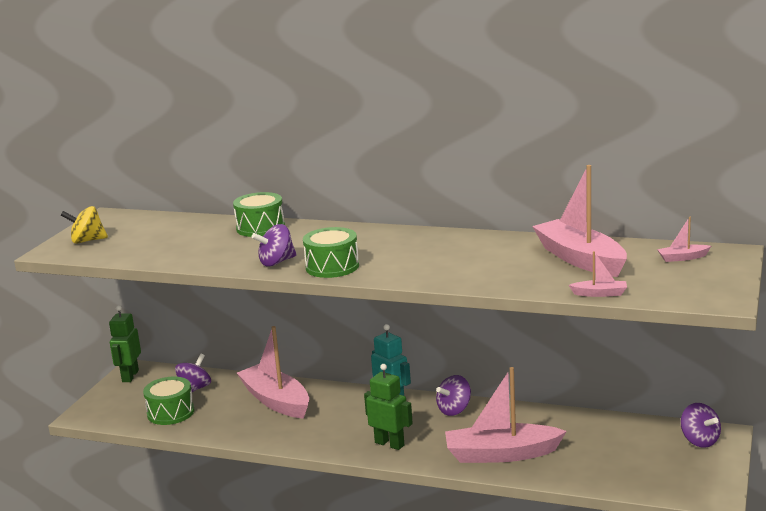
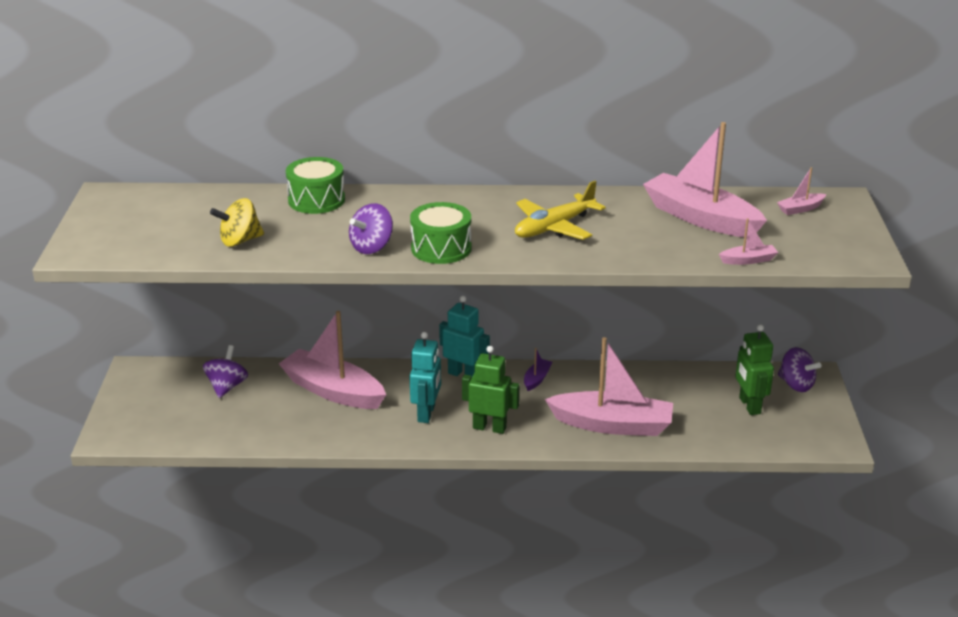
camera: 20 degrees left, 10 degrees up
yellow spinning top [60,206,108,244] -> yellow spinning top moved to [210,198,264,247]
green robot [109,305,141,382] -> green robot moved to [735,324,774,415]
green drum [143,377,195,425] -> none
purple spinning top [436,375,471,416] -> purple boat [524,348,552,391]
pink boat [445,367,567,463] -> pink boat turned 150 degrees counterclockwise [545,337,673,436]
none -> turquoise robot [409,332,441,423]
none -> yellow plane [515,181,606,240]

